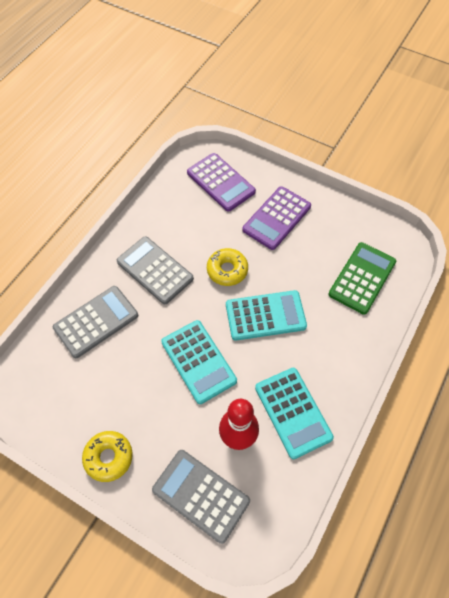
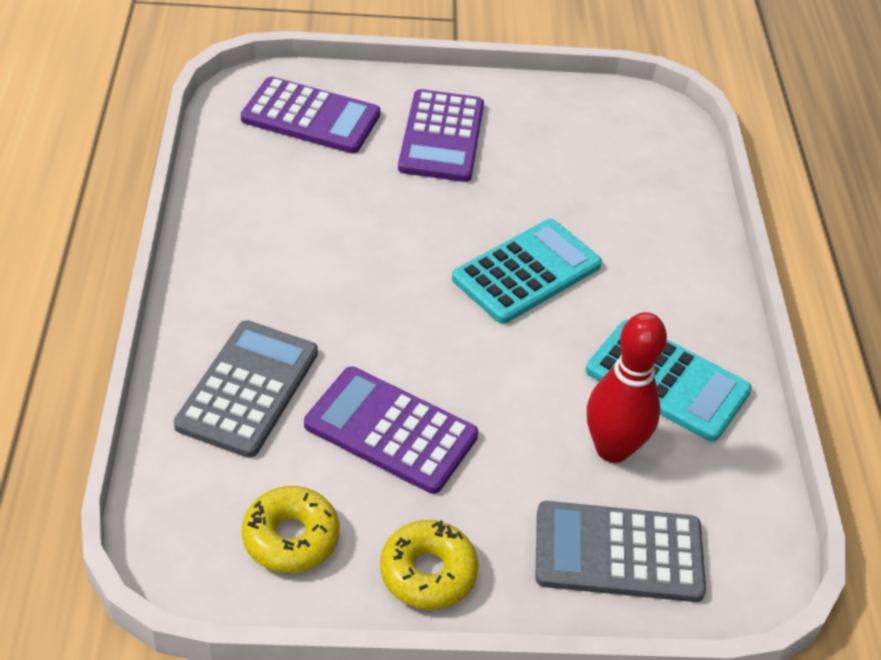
camera: 35 degrees left, 15 degrees down
grey calculator [117,236,194,304] -> none
turquoise calculator [161,320,237,404] -> none
yellow donut [207,248,248,286] -> yellow donut moved to [242,486,339,573]
green calculator [328,242,396,315] -> none
none -> purple calculator [304,367,478,494]

